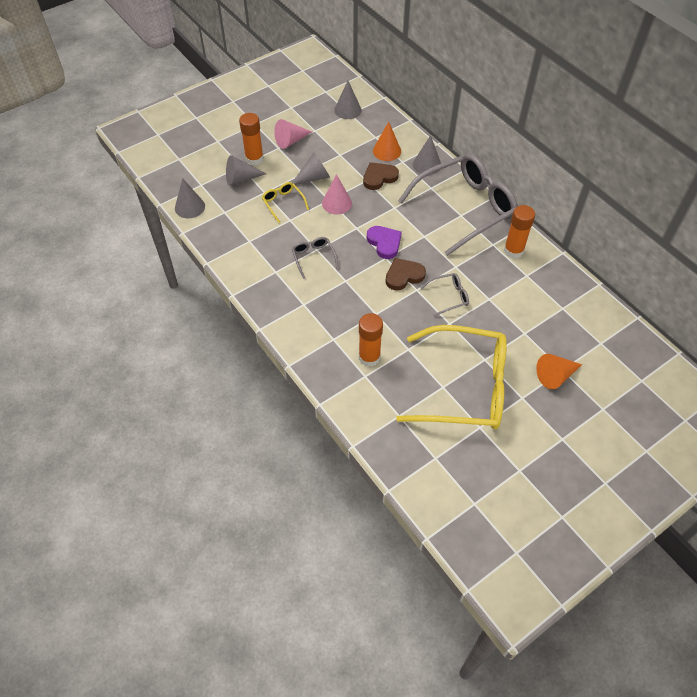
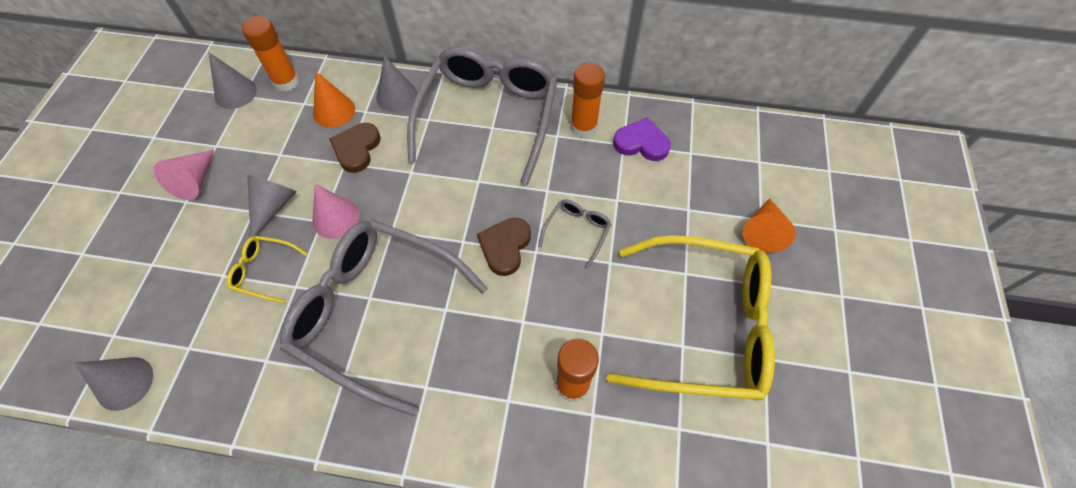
camera: 45 degrees left, 5 degrees up
grey cone [226,155,267,186] -> none
orange glue stick [239,113,264,165] -> orange glue stick moved to [242,16,300,92]
grey glasses [292,237,339,279] -> grey glasses [280,220,488,416], size x2.44
purple heart [367,226,402,259] -> purple heart moved to [613,117,671,161]
yellow glasses [396,325,507,430] -> yellow glasses turned 45 degrees clockwise [606,235,775,401]

